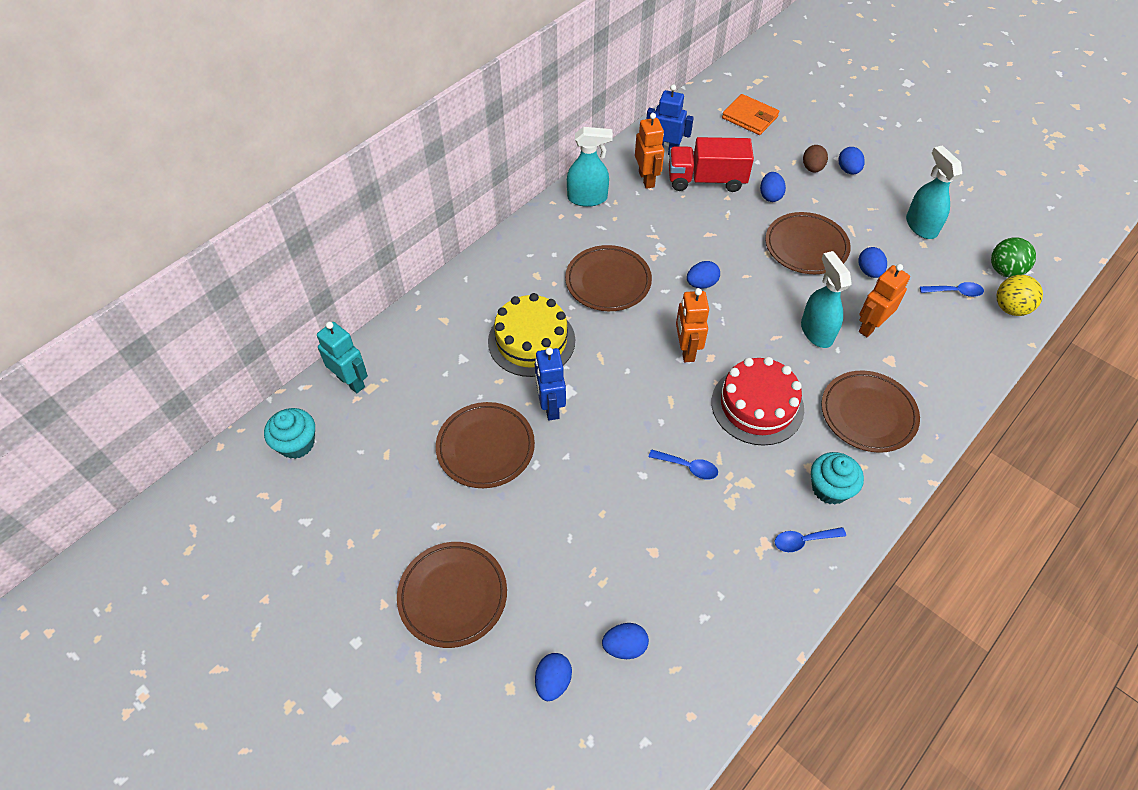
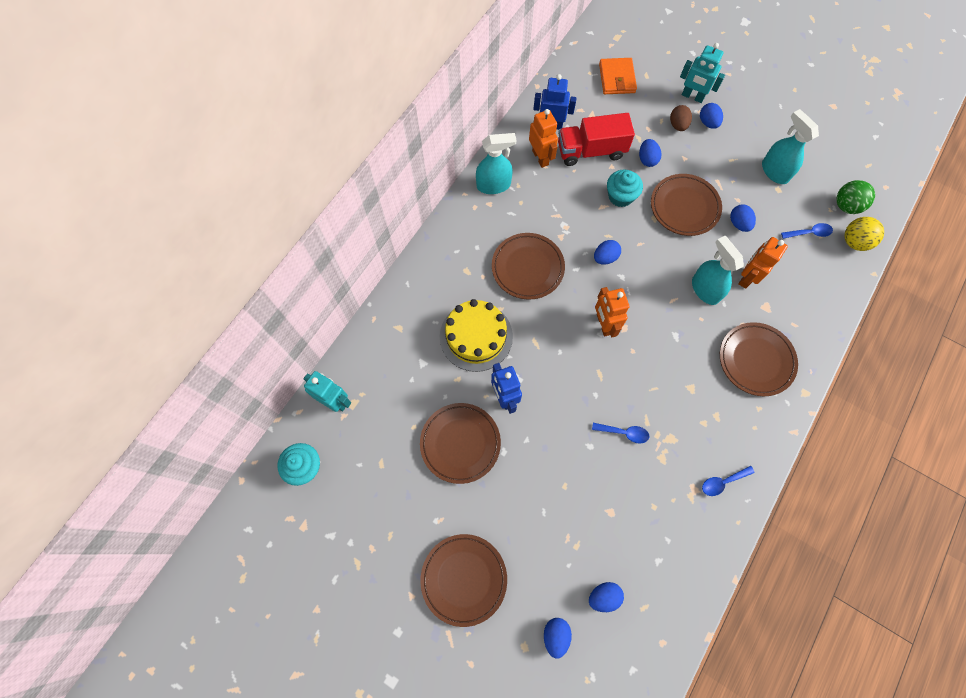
camera: 10 degrees left, 15 degrees up
red cake [712,357,804,446] -> none
orange wallet [722,94,779,135] -> orange wallet turned 60 degrees clockwise [599,58,637,94]
turquoise cupcake [811,452,864,505] -> turquoise cupcake moved to [607,170,643,207]
none -> turquoise robot [680,43,725,103]

